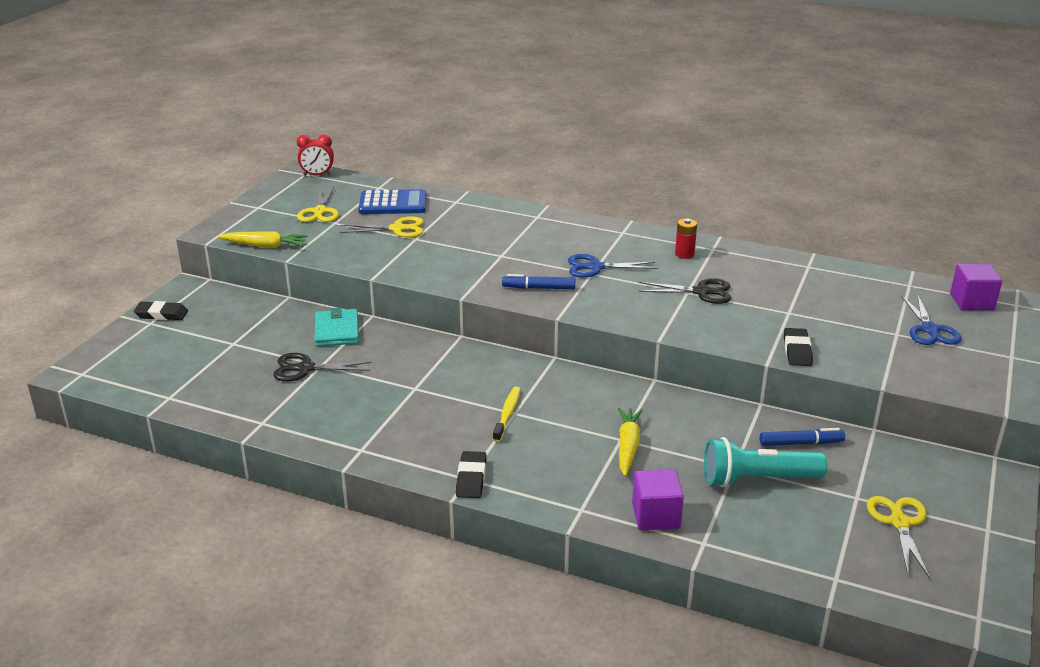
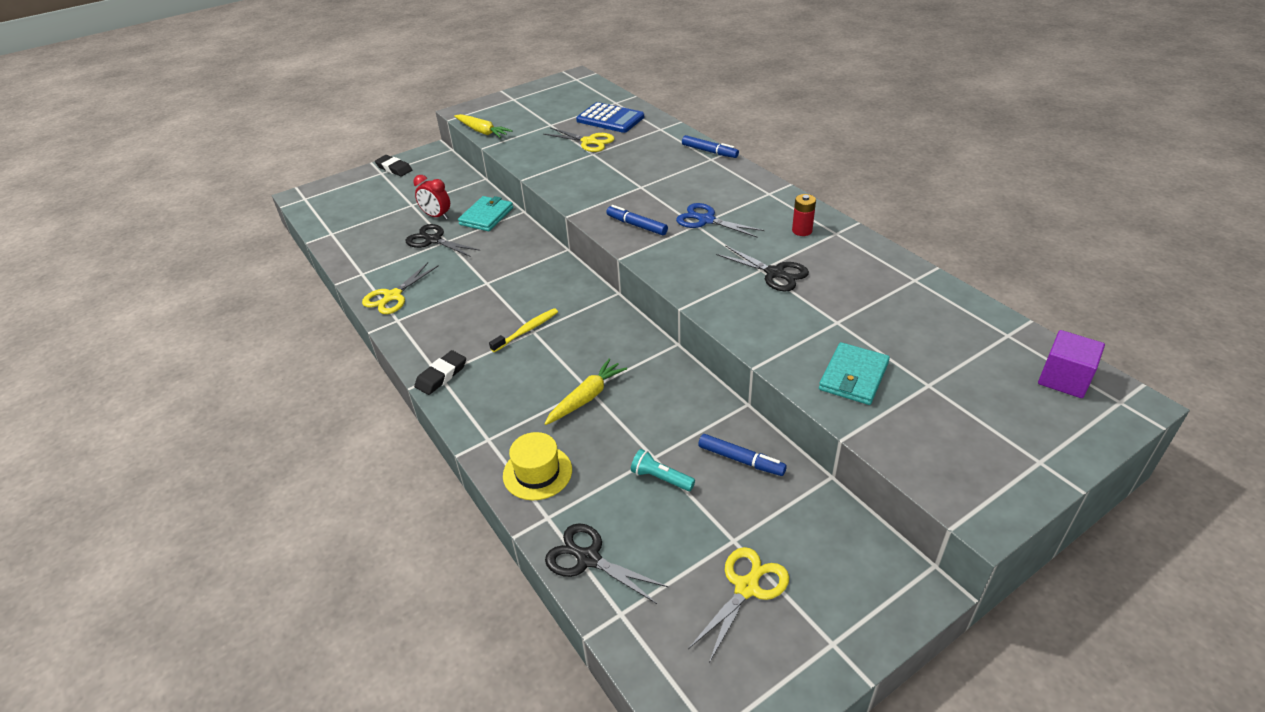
camera: 35 degrees right, 10 degrees up
red clock [297,134,334,176] -> red clock moved to [413,175,450,219]
yellow scissors [297,186,339,222] -> yellow scissors moved to [362,262,439,314]
purple cube [632,469,684,530] -> yellow hat [503,432,572,500]
turquoise flashlight [704,437,827,487] -> turquoise flashlight [631,449,695,491], size x0.52
black eraser [784,328,813,366] -> none
blue scissors [901,294,961,345] -> none
none -> black scissors [545,523,669,604]
none -> blue marker [682,135,739,158]
none -> turquoise wallet [819,342,890,405]

